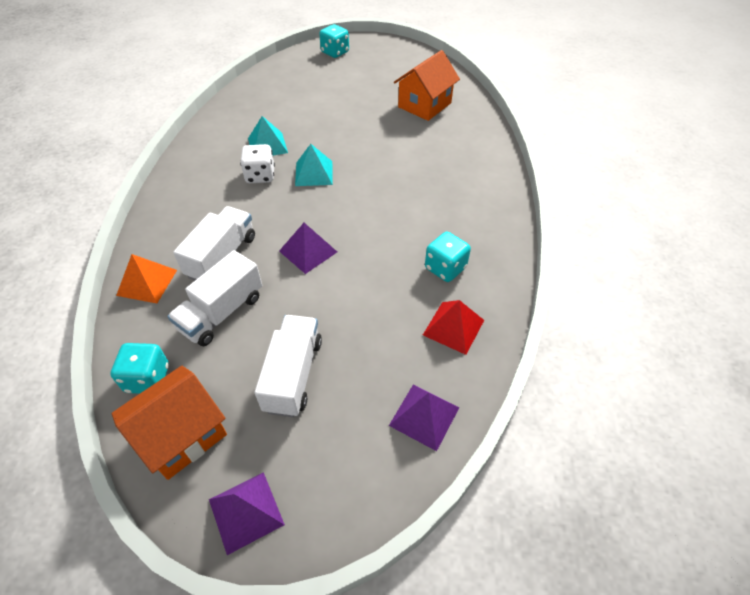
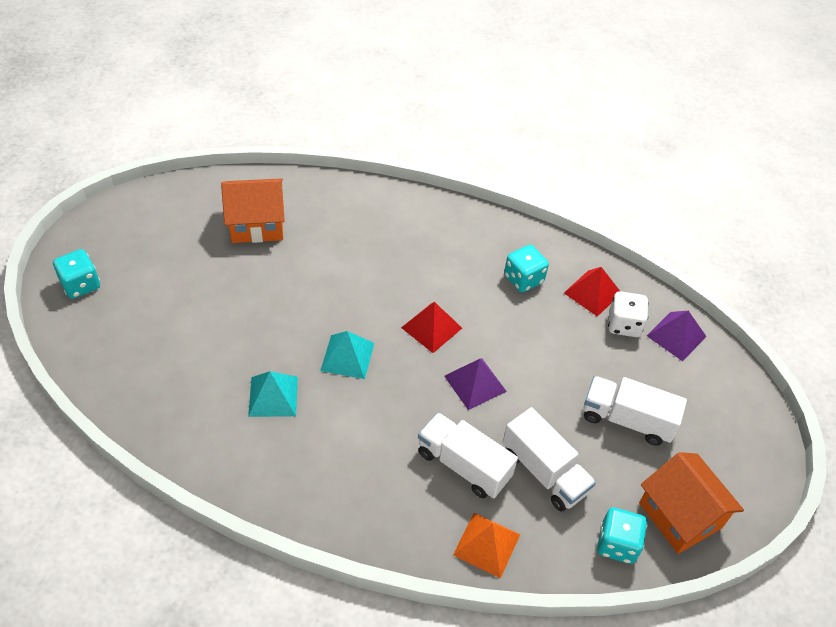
camera: 80 degrees left, 0 degrees up
purple pyramid [209,472,285,555] -> none
white dice [240,144,275,183] -> white dice moved to [608,291,648,337]
orange house [394,50,460,121] -> orange house turned 60 degrees counterclockwise [221,178,285,243]
none -> red pyramid [401,302,462,353]

